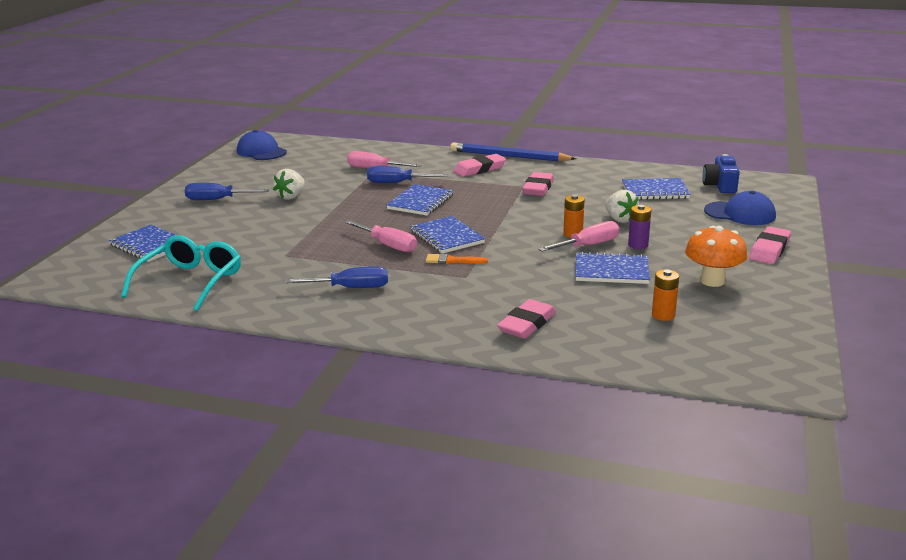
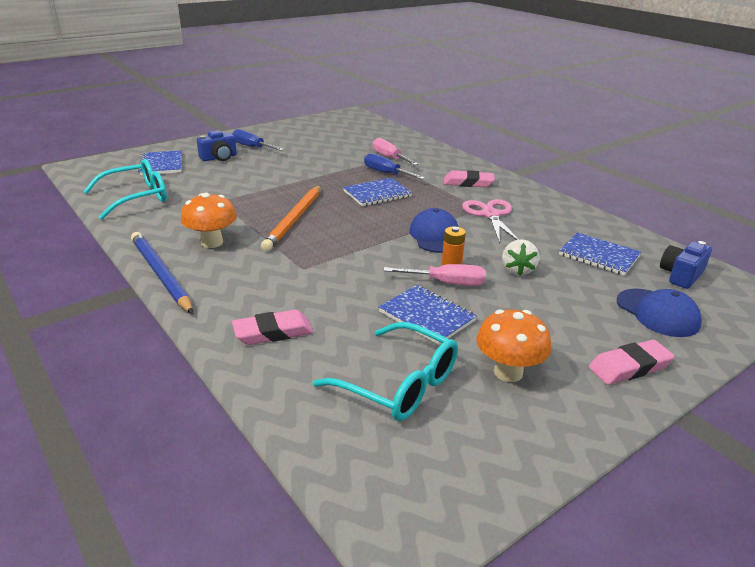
camera: 35 degrees right, 5 degrees up
blue cap [237,130,287,160] -> blue cap moved to [409,208,459,253]
white strawberry [273,169,305,200] -> none
blue screwdriver [284,266,388,288] -> orange mushroom [181,193,237,248]
pink screwdriver [345,220,417,252] -> orange pencil [261,185,321,251]
blue notebook [410,216,485,253] -> none
orange brush [426,253,488,264] -> none
blue pencil [450,142,577,161] -> blue pencil moved to [131,232,193,314]
pink eraser [522,172,554,196] -> pink scissors [462,199,519,244]
purple battery [628,205,651,249] -> none
orange battery [652,269,679,321] -> turquoise glasses [313,322,458,421]
none -> blue camera [197,130,237,161]

